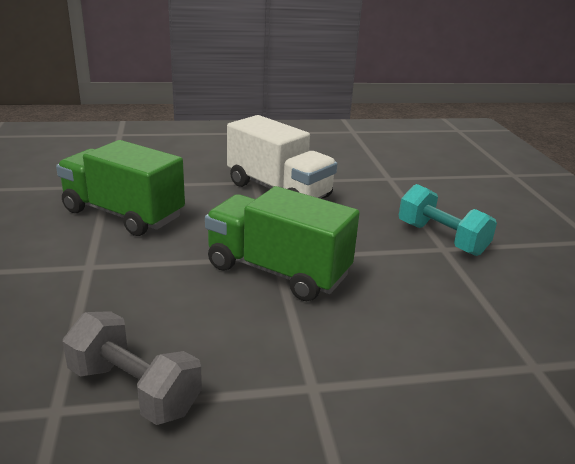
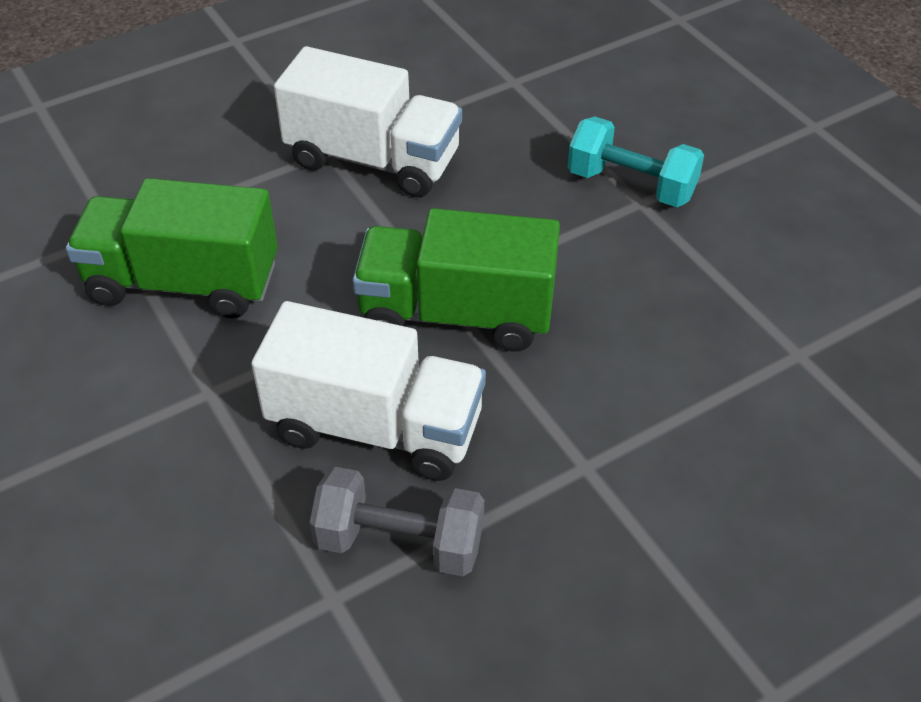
camera: 20 degrees left, 20 degrees up
none -> white truck [251,301,486,481]

